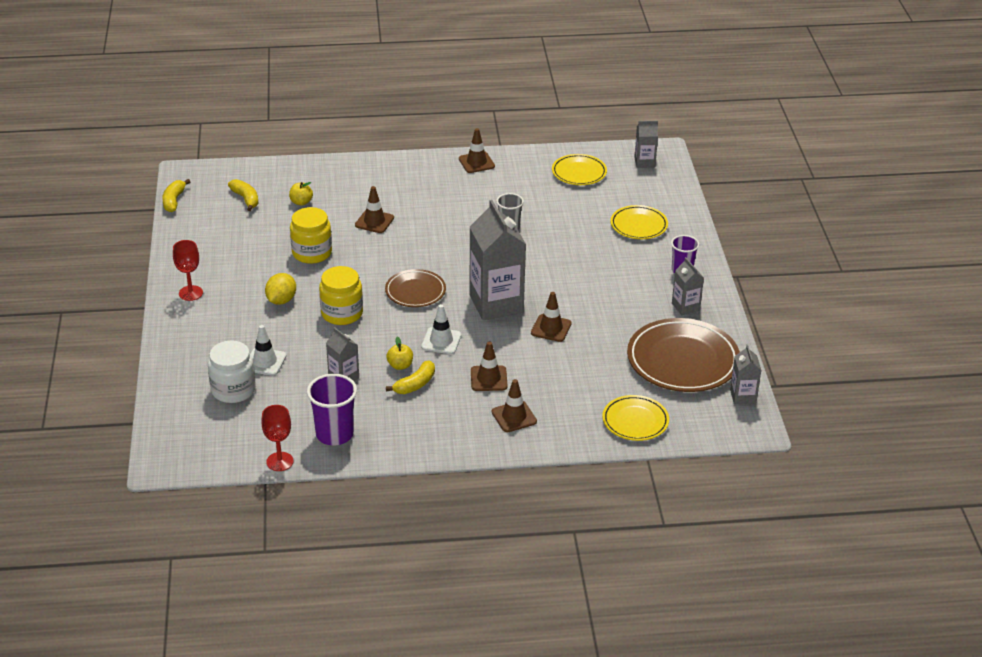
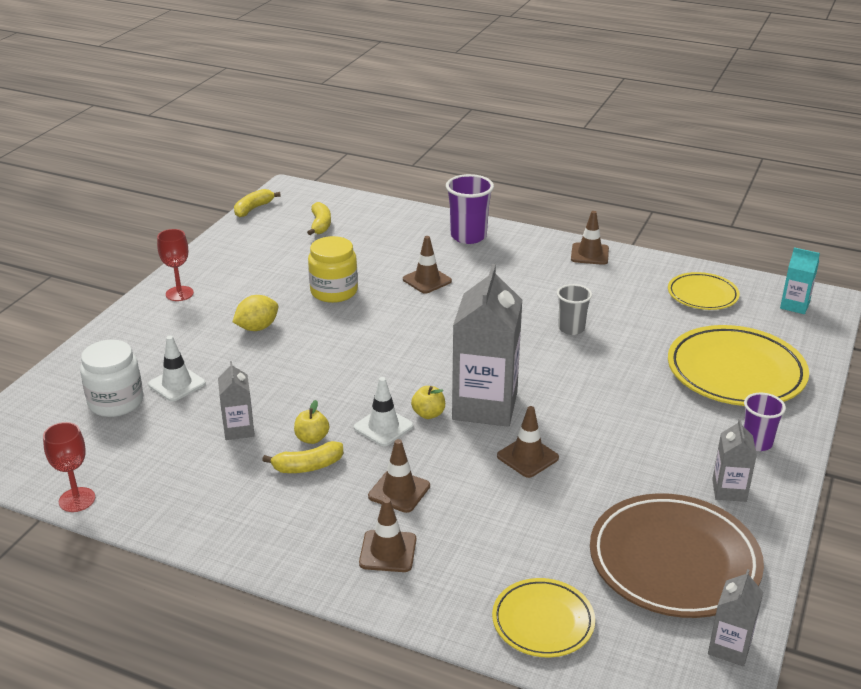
camera: 30 degrees right, 5 degrees down
yellow apple [289,182,313,206] -> yellow apple moved to [411,386,445,419]
purple cup [307,374,357,445] -> purple cup moved to [446,174,494,244]
yellow jar [319,266,363,325] -> none
brown plate [385,269,446,307] -> none
yellow plate [610,205,668,239] -> yellow plate [668,325,809,406], size x1.76
grey carton [634,121,658,168] -> turquoise carton [780,247,820,314]

